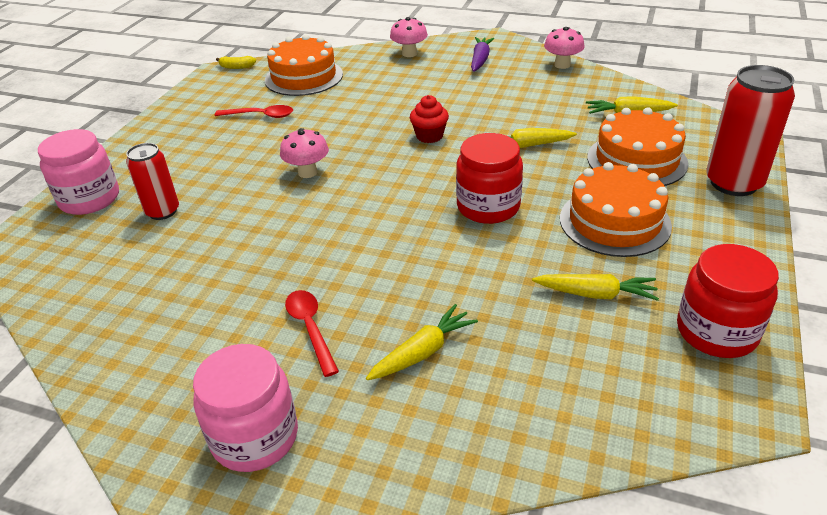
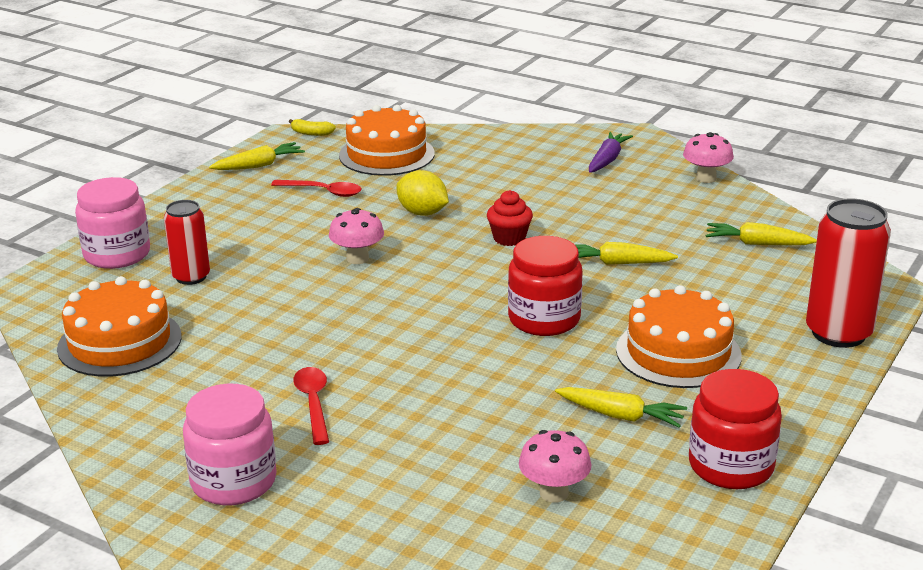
camera: 10 degrees right, 10 degrees down
yellow carrot [366,304,478,380] -> yellow carrot moved to [209,142,305,170]
pink mushroom [390,17,428,57] -> pink mushroom moved to [519,430,591,502]
orange cake [587,107,688,186] -> orange cake moved to [57,276,182,377]
none -> yellow lemon [396,170,449,216]

